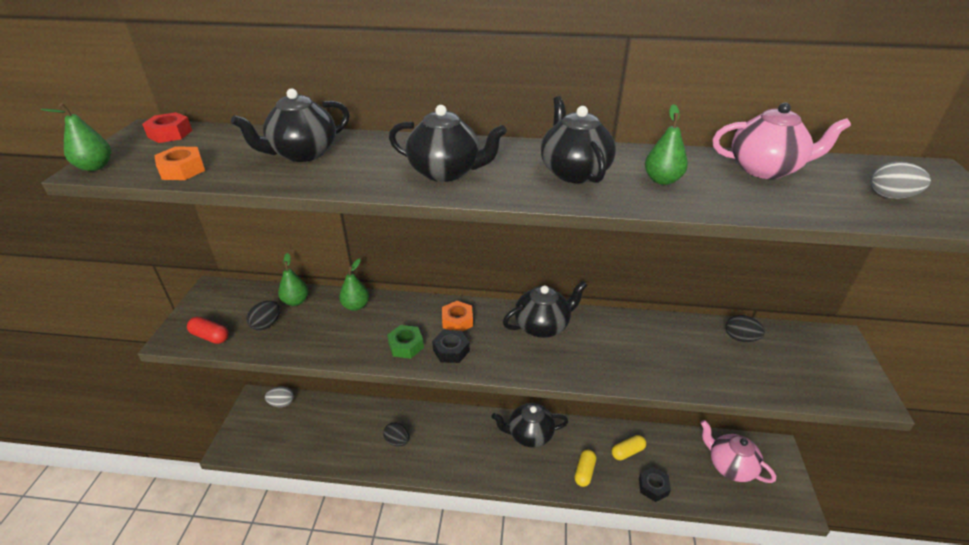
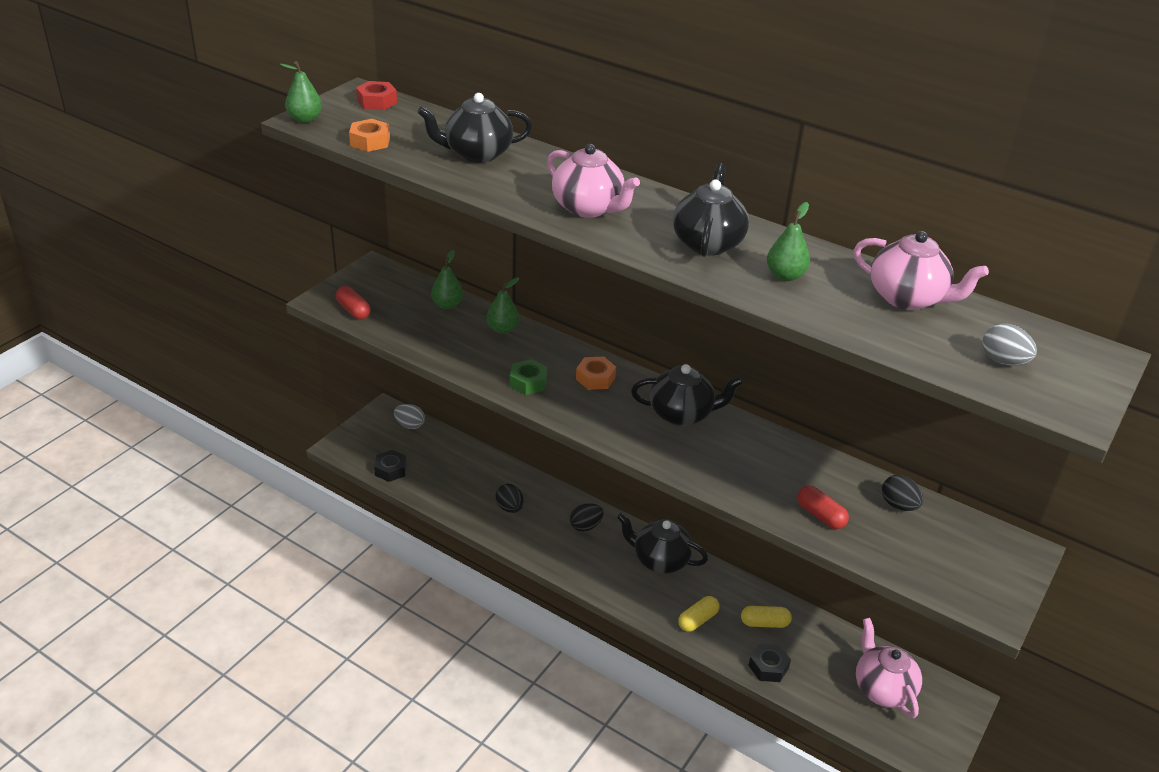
camera: 25 degrees right, 0 degrees up
black egg [246,301,280,331] -> black egg moved to [570,503,603,532]
black teapot [389,105,507,182] -> pink teapot [547,144,640,218]
black nut [432,330,470,363] -> black nut moved to [374,450,407,482]
none -> red capsule [797,485,849,529]

